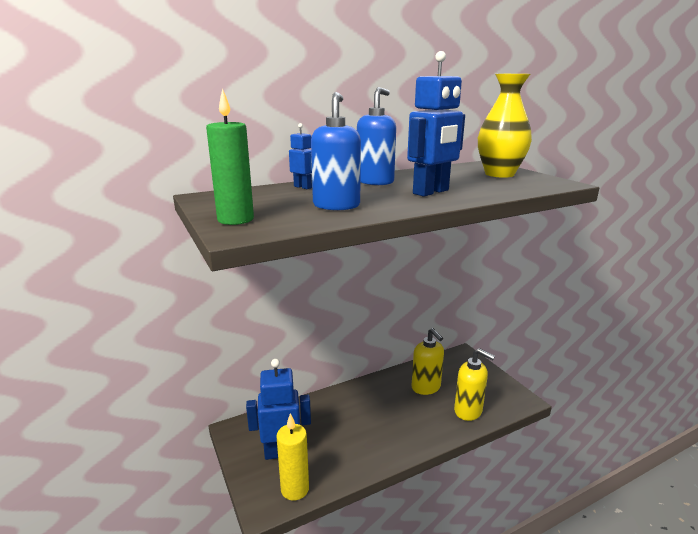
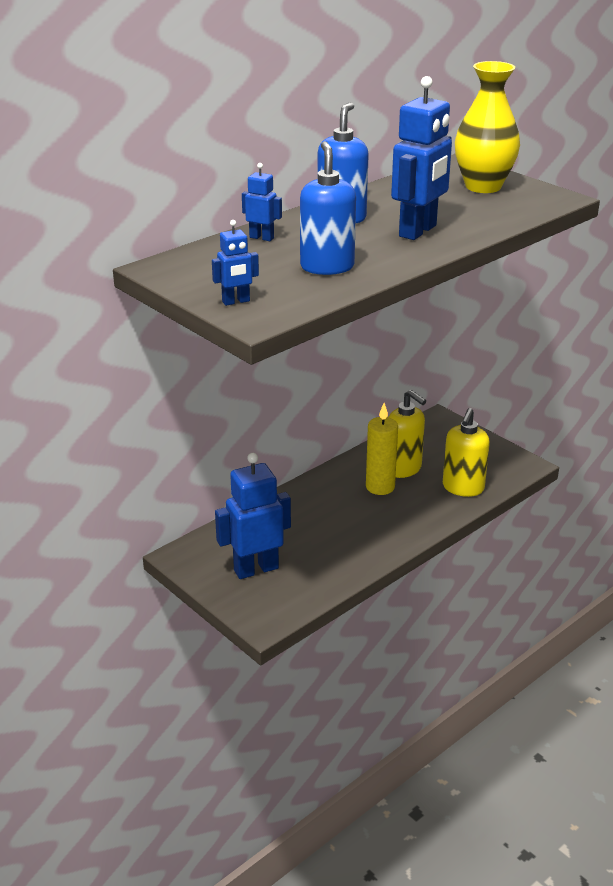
camera: 15 degrees left, 10 degrees up
green candle [206,88,254,225] -> blue robot [212,220,259,306]
yellow candle [276,413,309,501] -> yellow candle moved to [366,403,398,495]
yellow soap dispenser [454,348,495,421] -> yellow soap dispenser turned 90 degrees clockwise [443,408,490,497]

